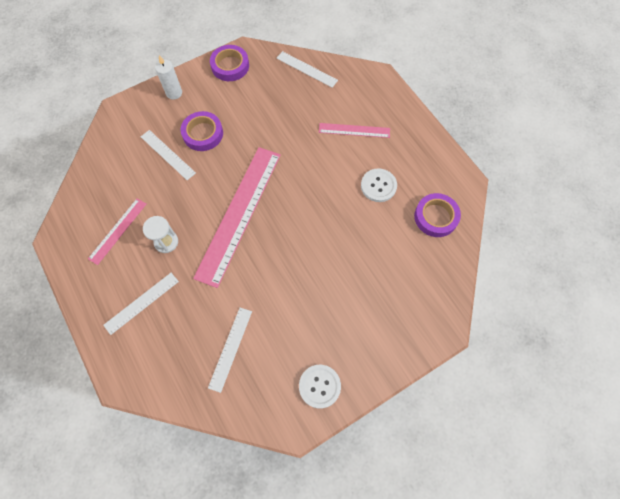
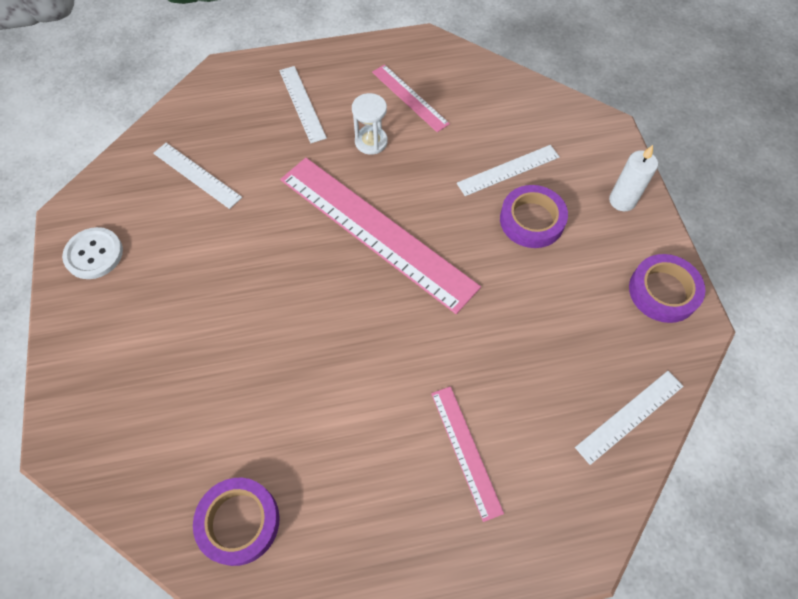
camera: 110 degrees right, 5 degrees down
pink ruler [319,123,390,138] -> pink ruler turned 45 degrees counterclockwise [431,386,504,522]
white button [361,168,397,202] -> none

